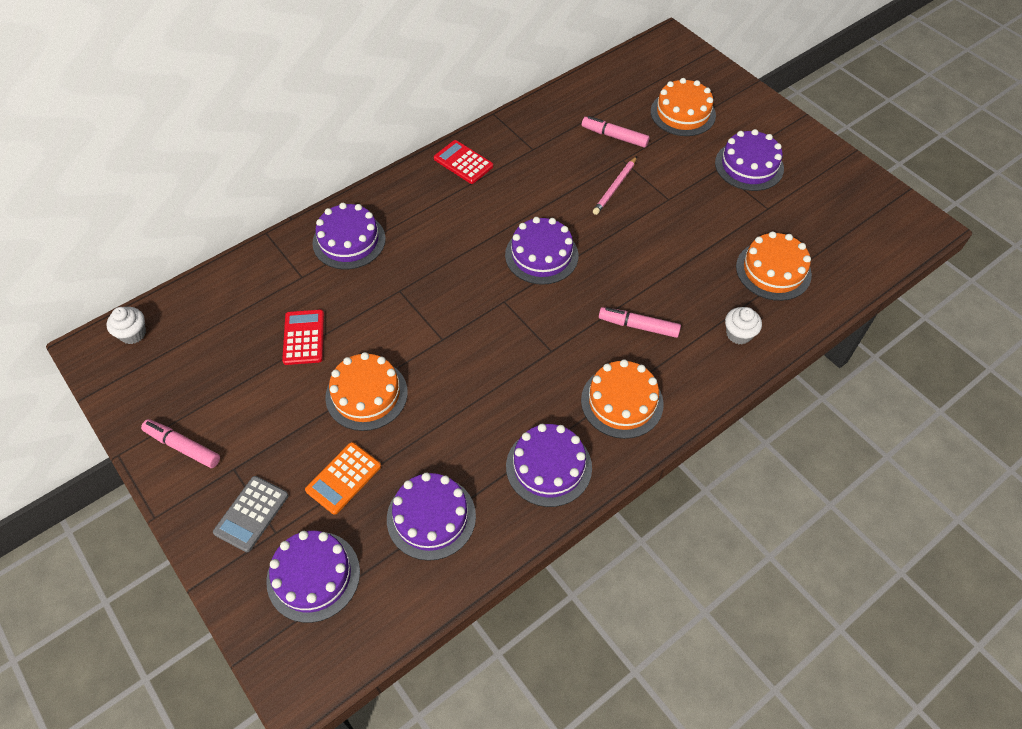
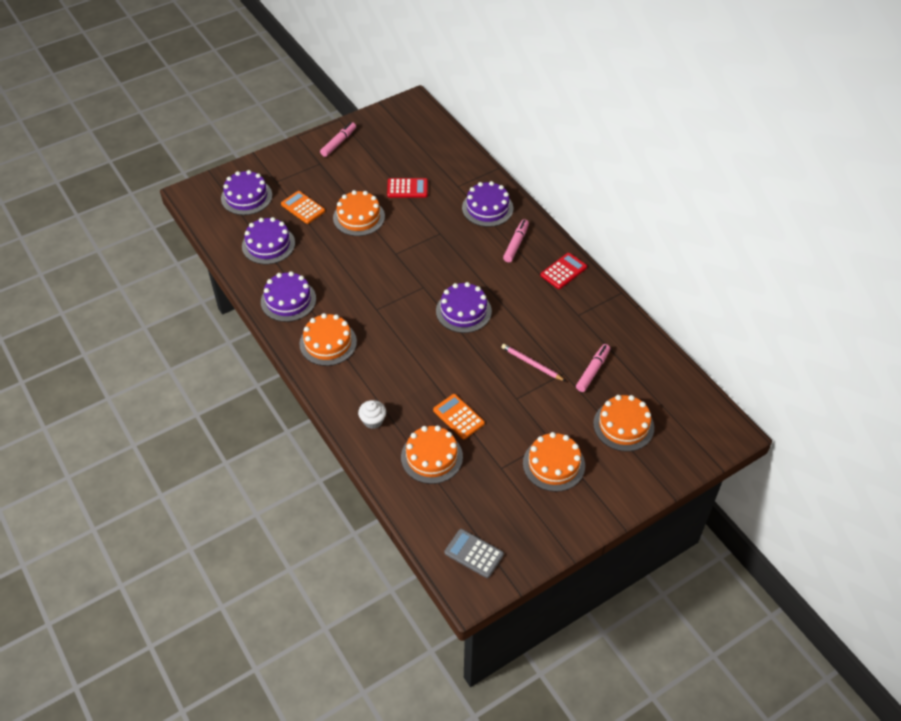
camera: 95 degrees right, 5 degrees down
white cupcake [107,307,146,344] -> none
grey calculator [213,476,288,552] -> grey calculator moved to [445,529,504,578]
pink marker [599,307,681,338] -> pink marker moved to [503,219,529,262]
purple cake [715,129,784,191] -> orange cake [523,432,585,492]
none -> orange calculator [433,394,485,439]

